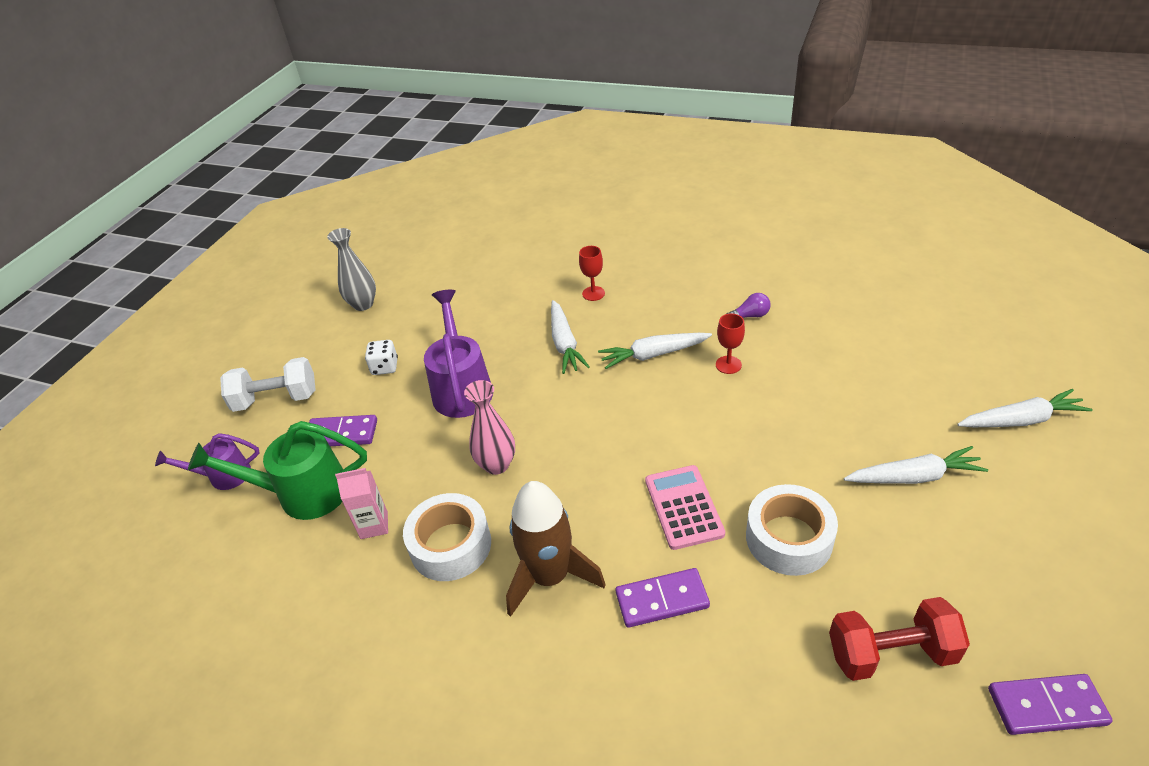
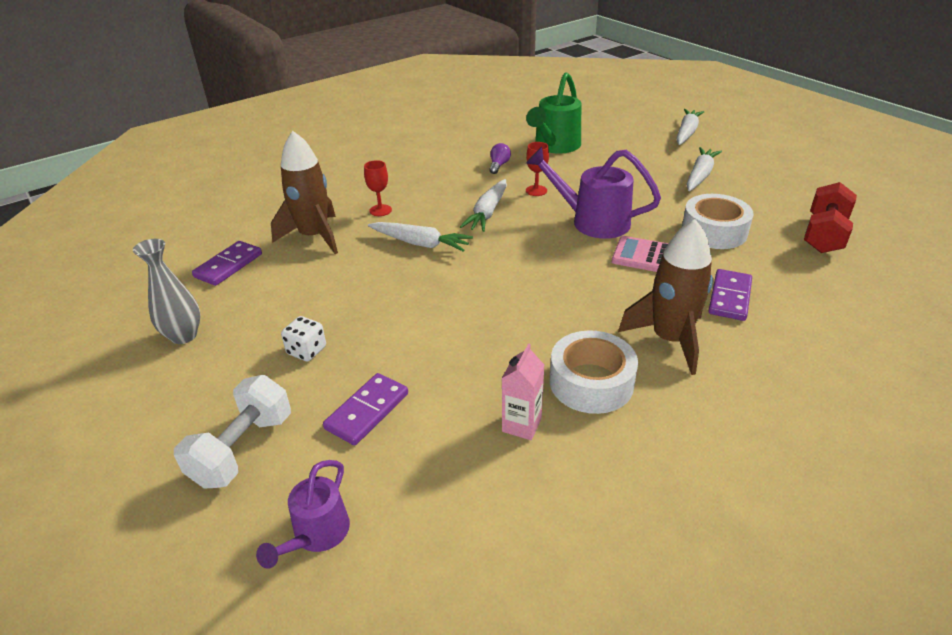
camera: 60 degrees left, 5 degrees down
green watering can [188,421,367,520] -> green watering can moved to [526,72,581,154]
purple watering can [424,290,493,418] -> purple watering can moved to [526,147,661,239]
pink vase [464,380,515,475] -> none
purple domino [988,674,1113,735] -> purple domino moved to [192,241,262,286]
none -> brown rocket [271,131,338,254]

